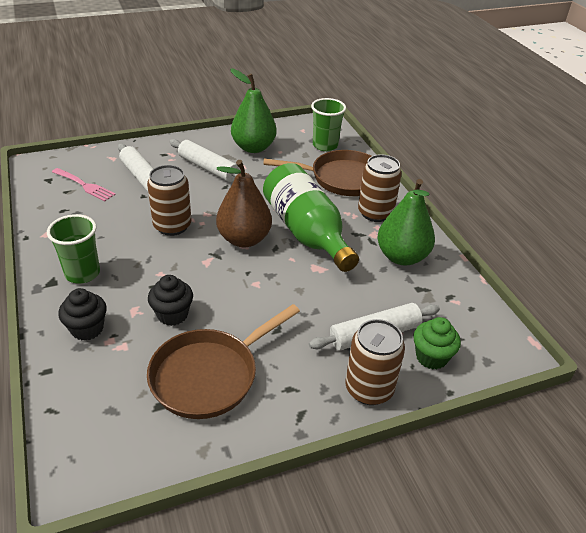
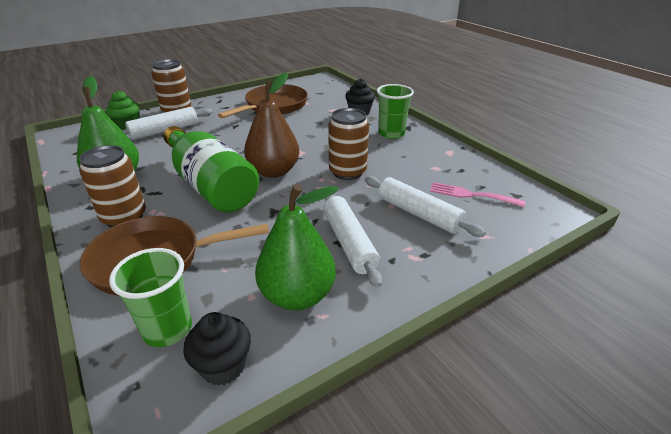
camera: 170 degrees right, 5 degrees down
black cupcake [148,275,193,326] -> black cupcake moved to [183,312,251,386]
white rolling pin [170,139,239,182] -> white rolling pin turned 45 degrees clockwise [323,194,382,287]

